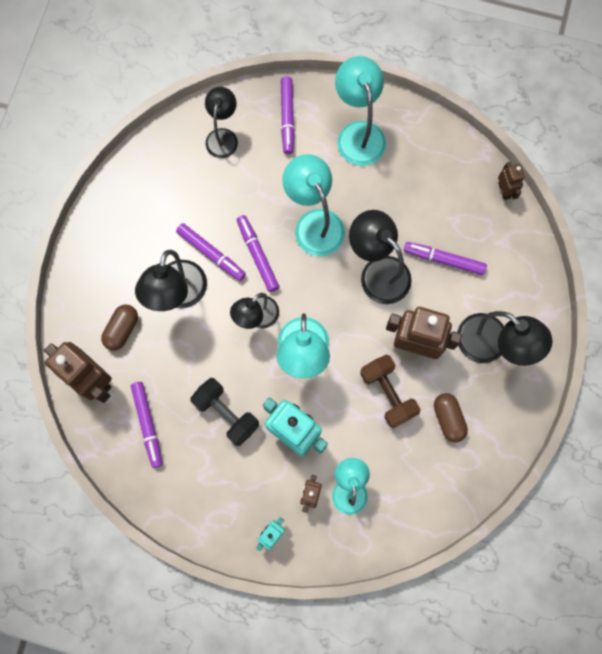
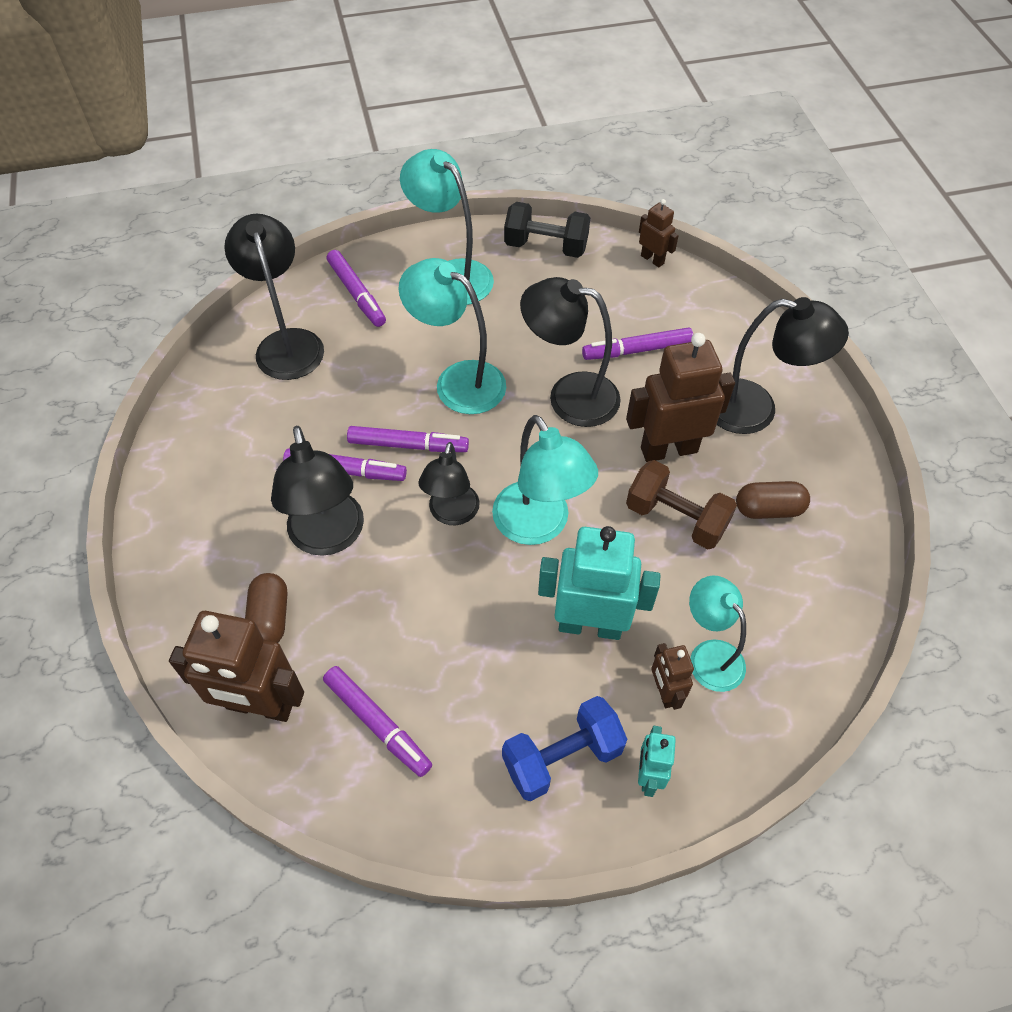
camera: 30 degrees left, 20 degrees down
black dumbbell [190,378,259,446] -> black dumbbell moved to [504,202,590,258]
black lamp [205,87,238,158] -> black lamp [224,214,324,380], size x1.50
purple marker [237,215,279,292] -> purple marker turned 150 degrees clockwise [347,426,469,452]
brown capsule [434,393,468,442] -> brown capsule turned 45 degrees counterclockwise [736,481,810,519]
none -> blue dumbbell [502,696,627,801]

